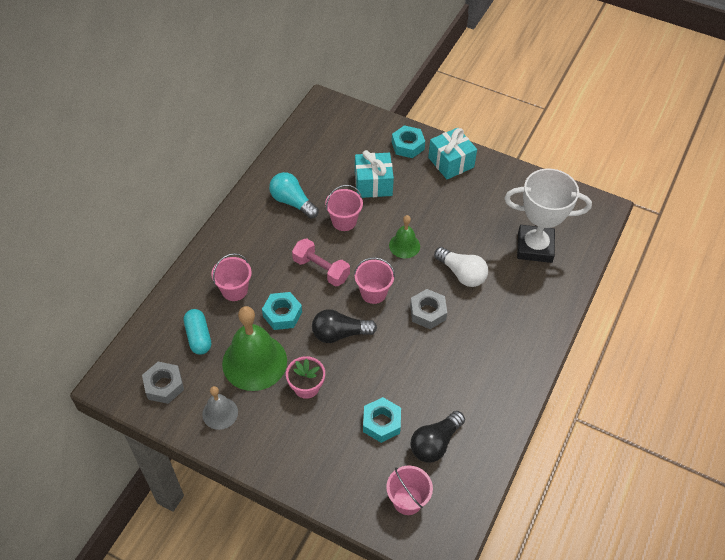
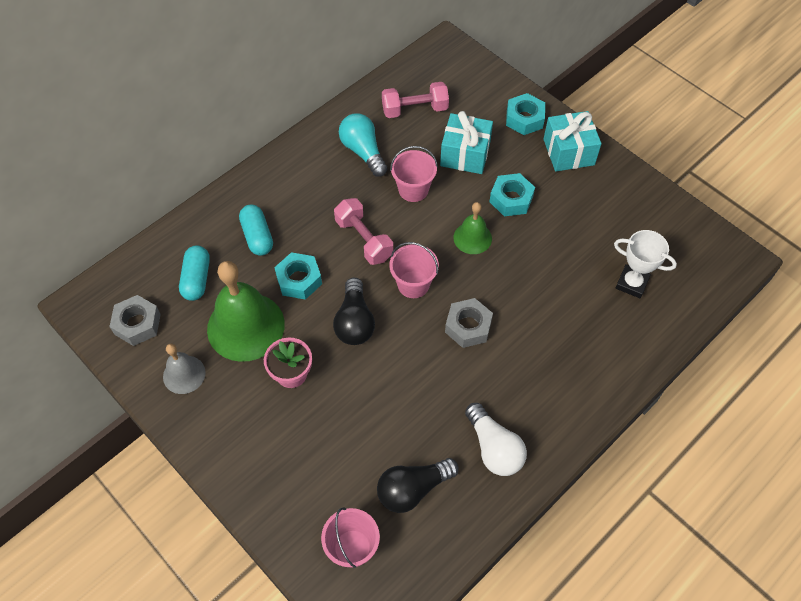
camera: 20 degrees right, 5 degrees up
pink bucket [211,253,252,301] -> turquoise capsule [239,205,273,256]
black light bulb [312,309,377,343] -> black light bulb turned 105 degrees counterclockwise [333,278,375,345]
turquoise nut [363,397,401,443] -> turquoise nut moved to [489,173,535,216]
white light bulb [434,247,488,287] -> white light bulb moved to [465,403,527,476]
white trophy [504,169,592,263] -> white trophy [614,230,677,298], size x0.59
none -> pink dumbbell [382,82,449,118]

